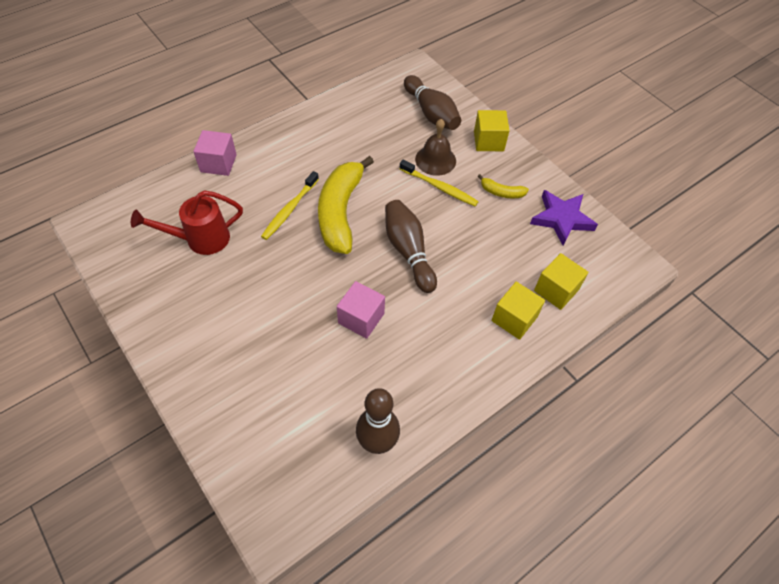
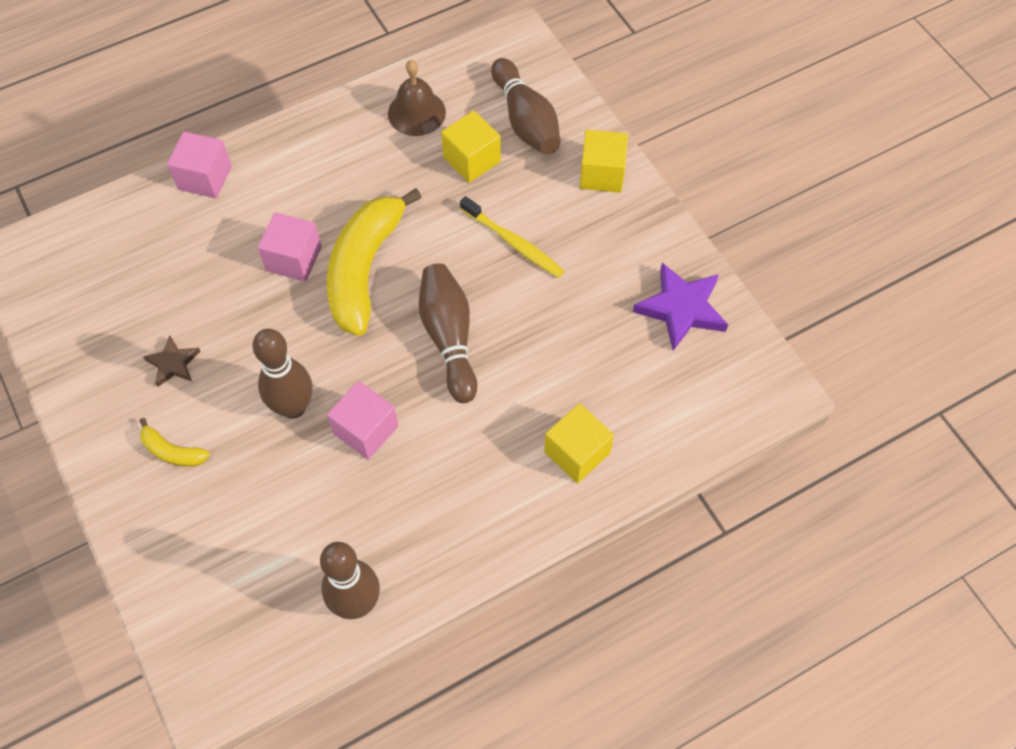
camera: 10 degrees right, 5 degrees up
red watering can [131,190,243,255] -> none
yellow toothbrush [261,171,319,240] -> pink cube [258,212,322,282]
brown bell [415,119,456,176] -> brown bell moved to [388,60,446,136]
yellow banana [478,174,529,198] -> yellow banana moved to [140,418,210,467]
yellow cube [534,253,589,310] -> yellow cube moved to [441,111,501,183]
none -> brown star [143,335,201,387]
none -> brown bowling pin [253,329,312,419]

